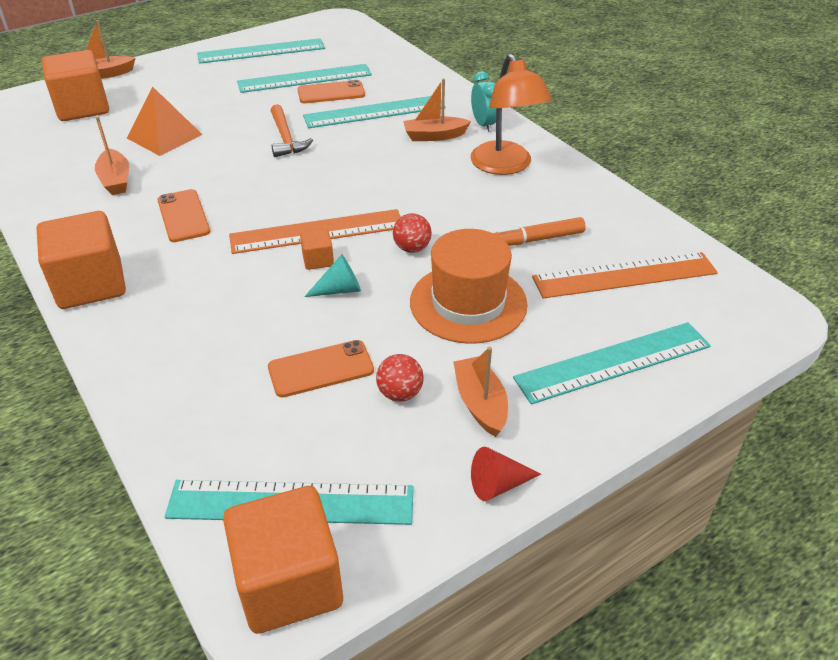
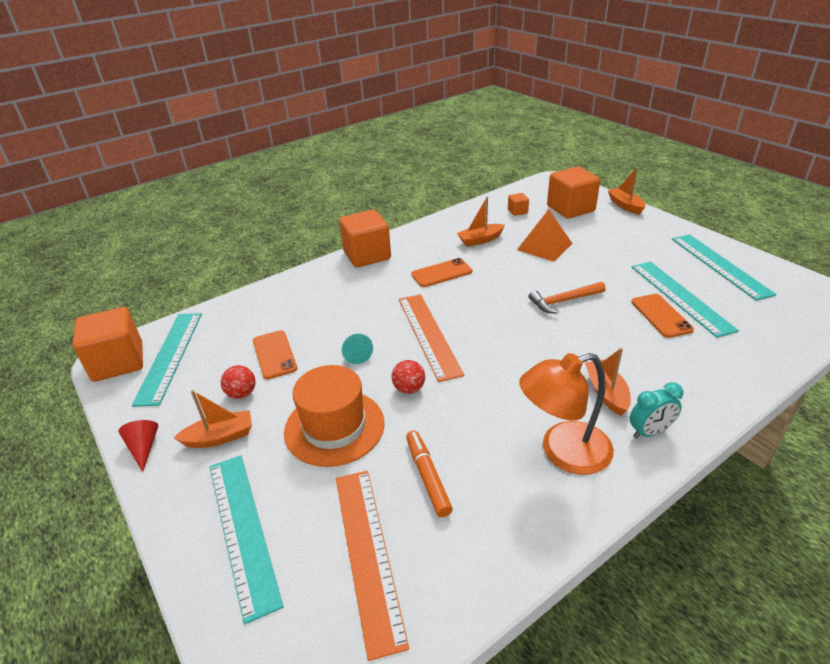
camera: 90 degrees right, 5 degrees down
orange cube [300,229,334,270] -> orange cube moved to [508,193,529,216]
turquoise ruler [303,96,446,128] -> none

